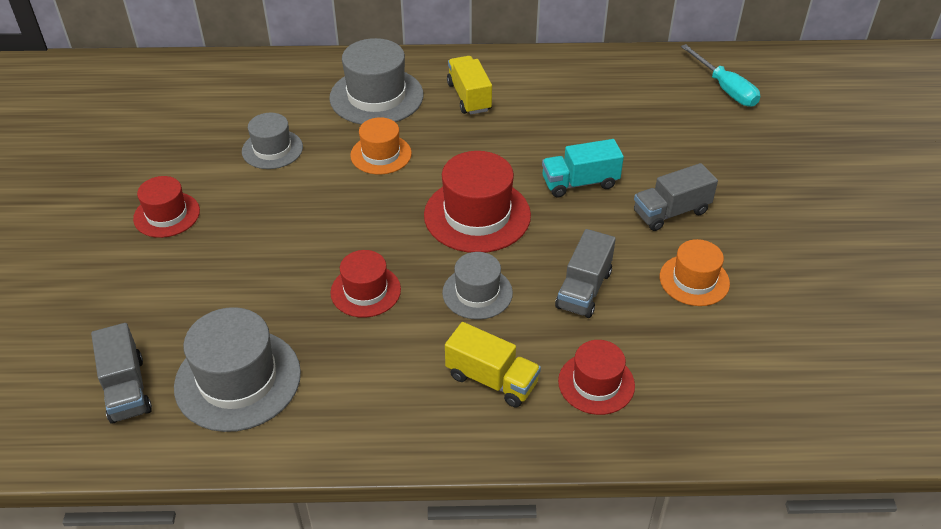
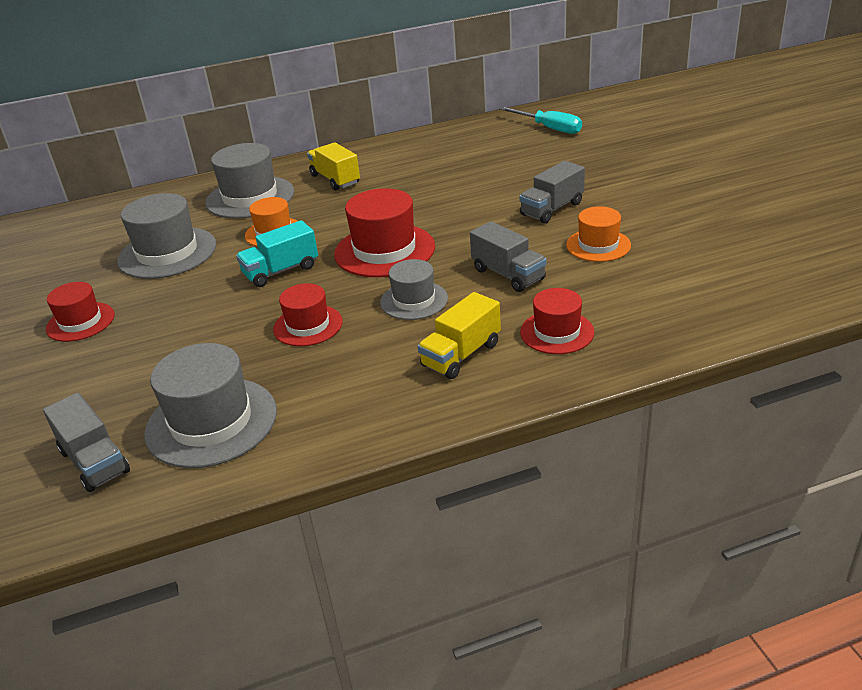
camera: 15 degrees left, 10 degrees down
grey hat [242,113,303,169] -> grey hat [117,193,216,279], size x1.64
yellow truck [445,322,541,407] -> yellow truck turned 120 degrees clockwise [417,292,501,379]
turquoise truck [542,139,624,197] -> turquoise truck moved to [236,220,318,287]
grey truck [555,229,616,318] -> grey truck turned 45 degrees counterclockwise [470,221,547,292]

